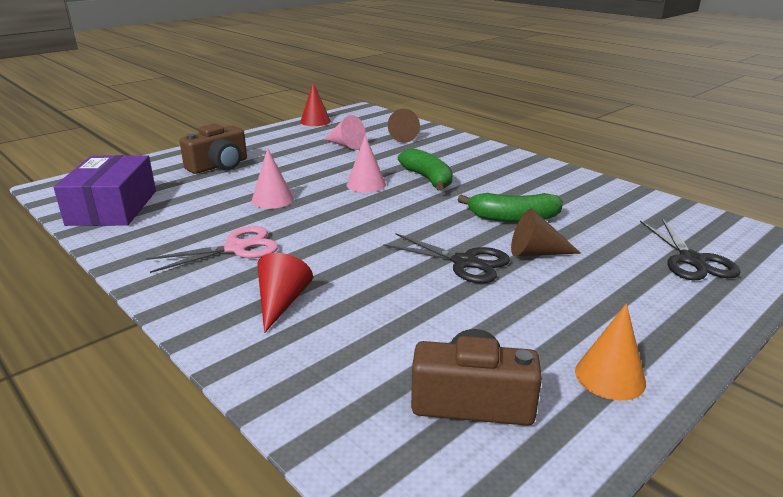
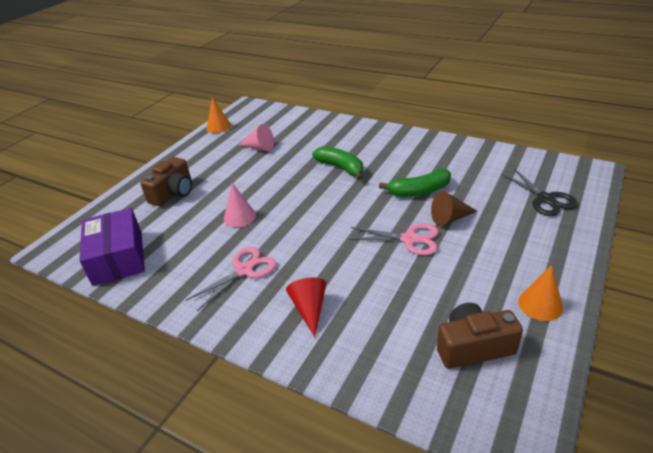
camera: 15 degrees left, 10 degrees up
red cone [300,83,331,126] -> orange cone [207,97,231,133]
pink cone [347,135,386,192] -> none
black scissors [383,233,510,284] -> pink scissors [348,223,439,255]
brown cone [388,109,420,143] -> none

